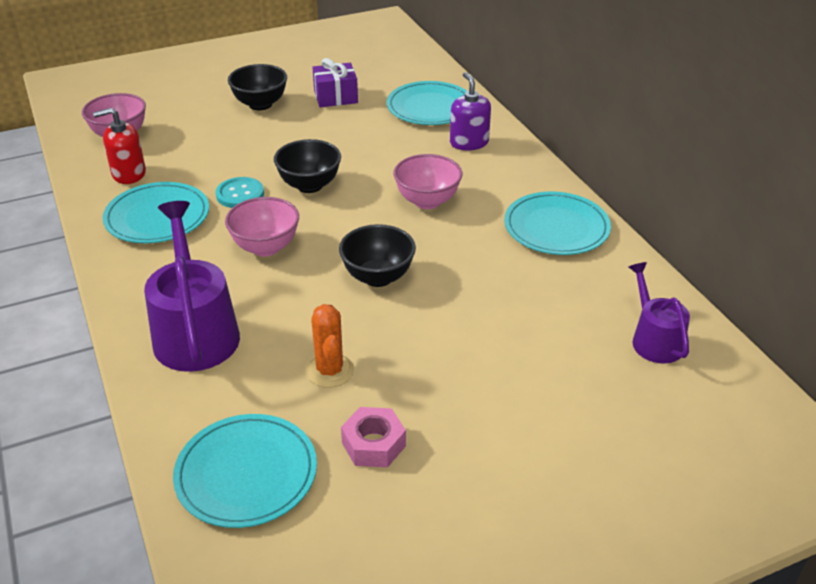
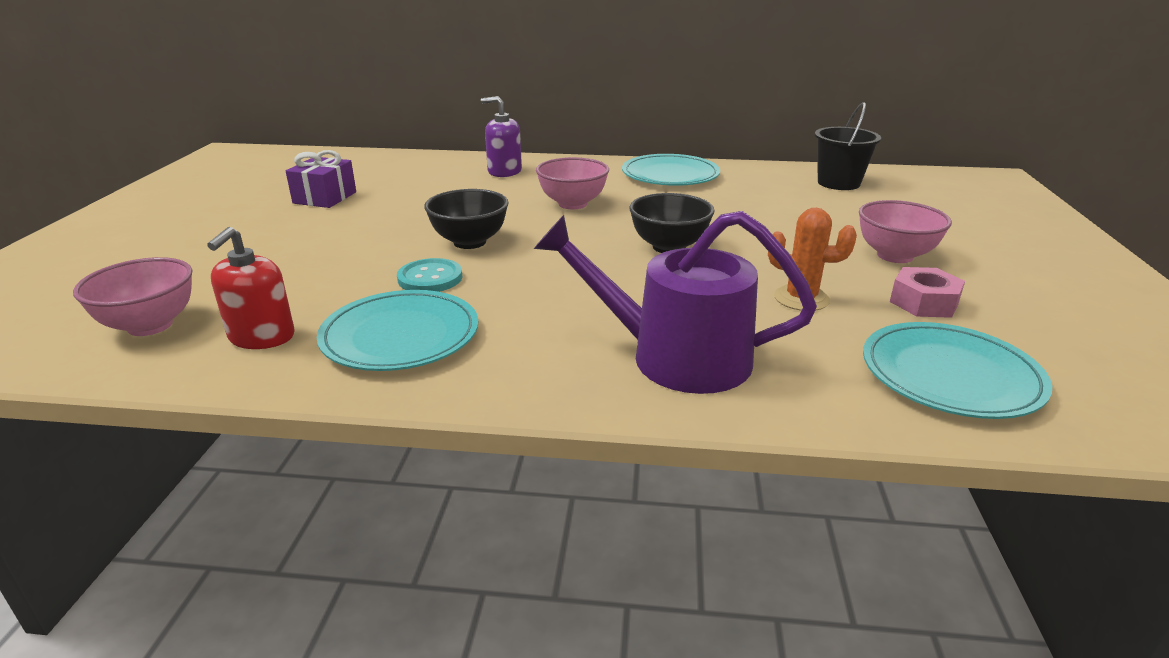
camera: 60 degrees left, 10 degrees down
pink bowl [225,197,299,257] -> pink bowl moved to [859,200,952,263]
black bowl [228,64,287,110] -> none
turquoise plate [387,81,467,125] -> none
purple watering can [629,262,690,364] -> black bucket [815,102,881,190]

